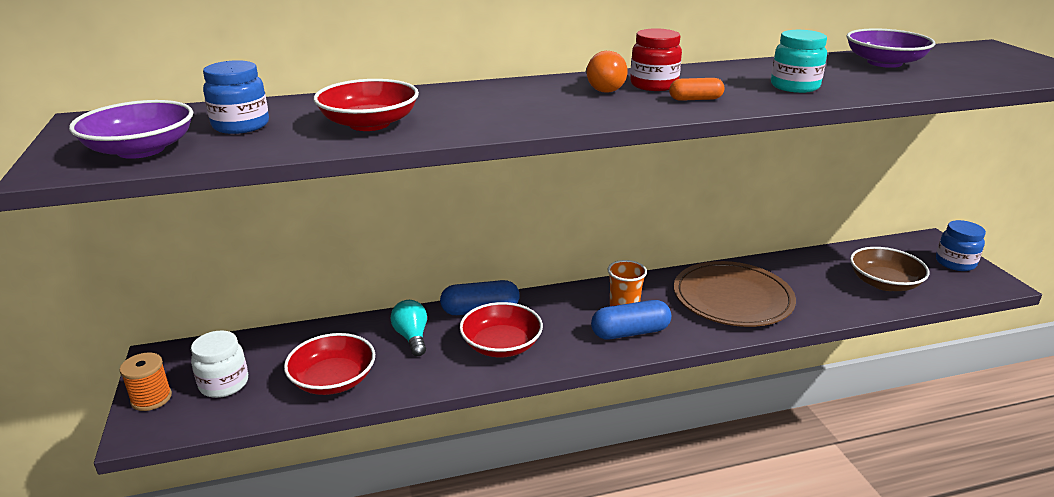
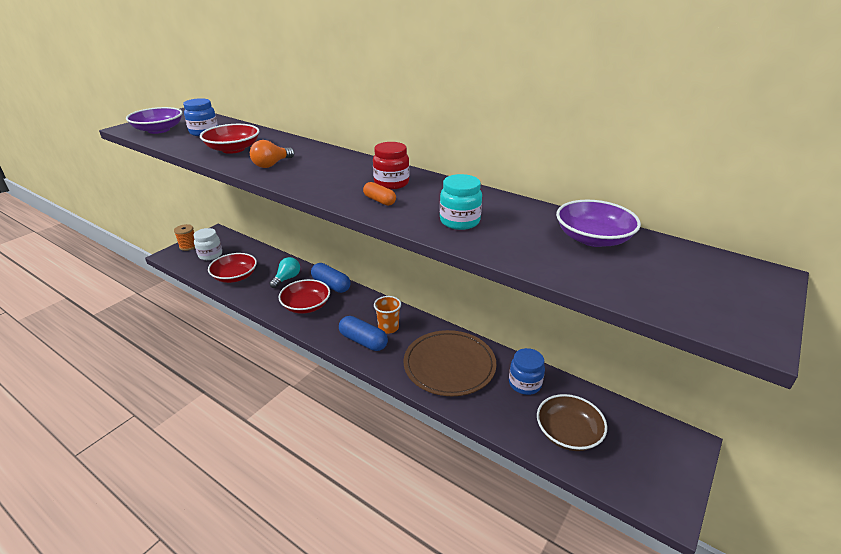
camera: 50 degrees right, 5 degrees up
orange light bulb [586,51,628,93] -> orange light bulb moved to [250,140,294,168]
blue jar [936,220,986,271] -> blue jar moved to [509,348,545,395]

